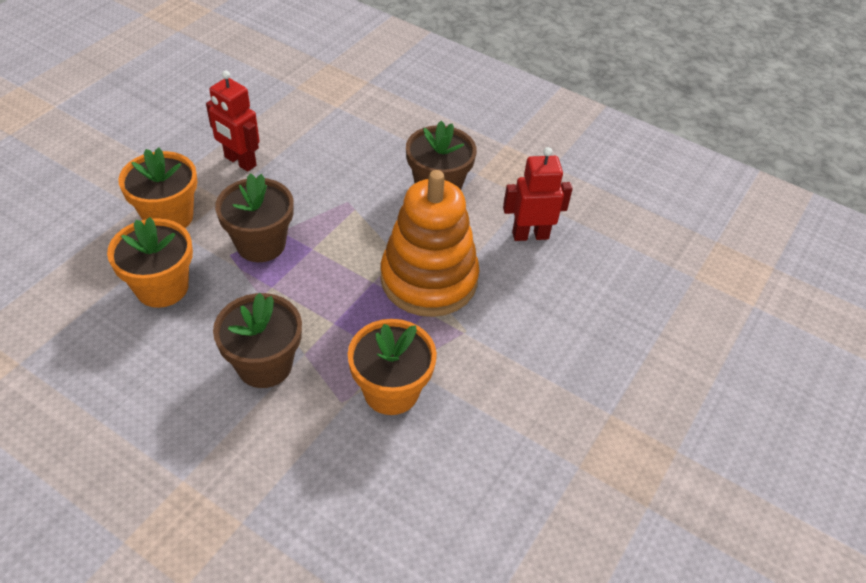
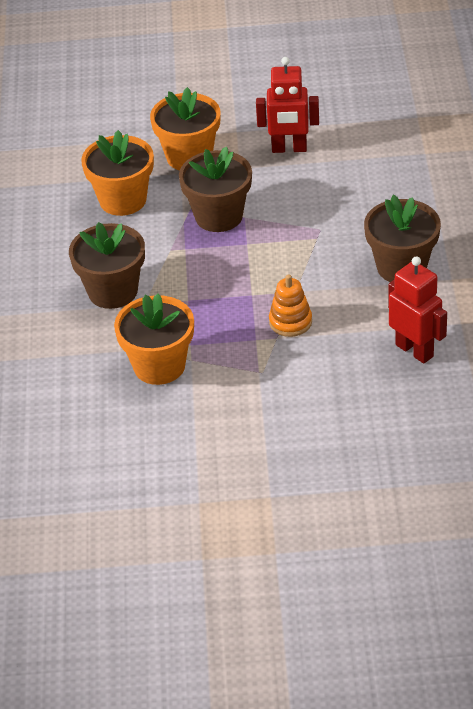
camera: 60 degrees right, 5 degrees down
red robot [206,70,260,172] -> red robot turned 90 degrees counterclockwise [256,57,319,153]
orange stacking toy [380,170,480,317] -> orange stacking toy [269,274,312,337], size x0.43

